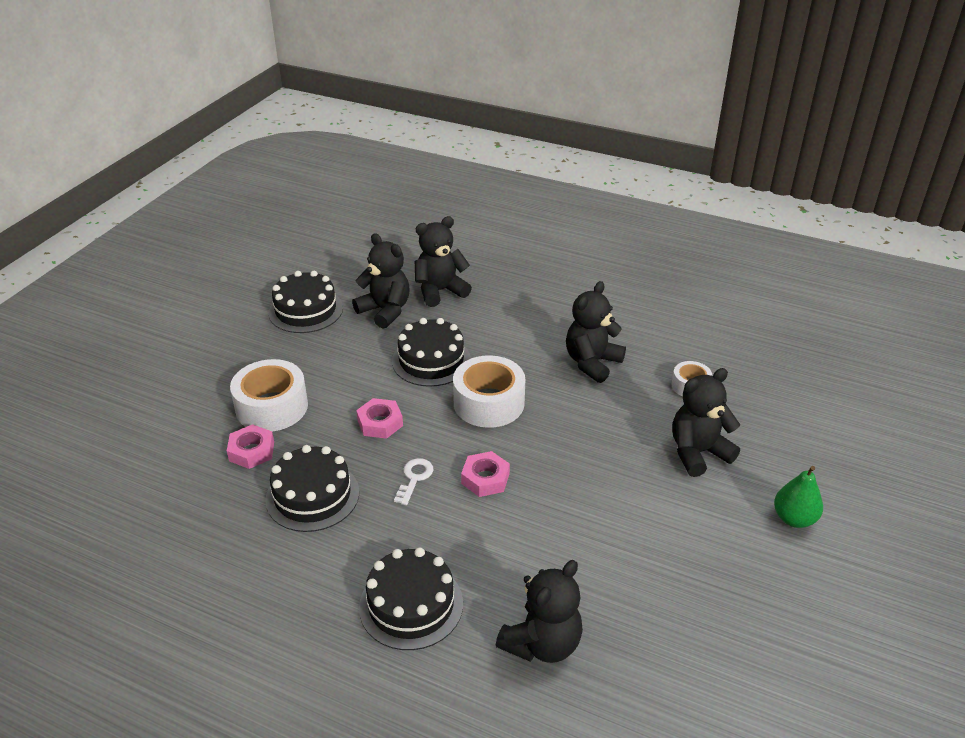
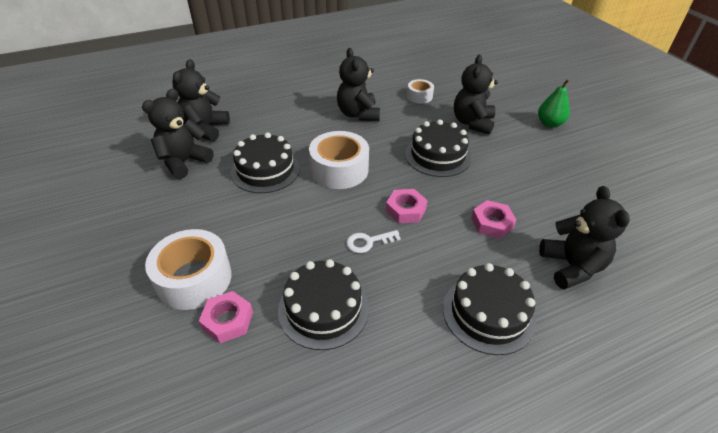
camera: 50 degrees left, 5 degrees up
black cake [268,271,343,333] -> black cake moved to [405,119,471,177]
black teddy bear [352,233,409,329] -> black teddy bear turned 45 degrees counterclockwise [142,89,213,179]
pink nut [356,398,403,439] -> pink nut moved to [471,200,516,239]
white key [394,458,433,505] -> white key turned 75 degrees counterclockwise [346,230,401,253]

